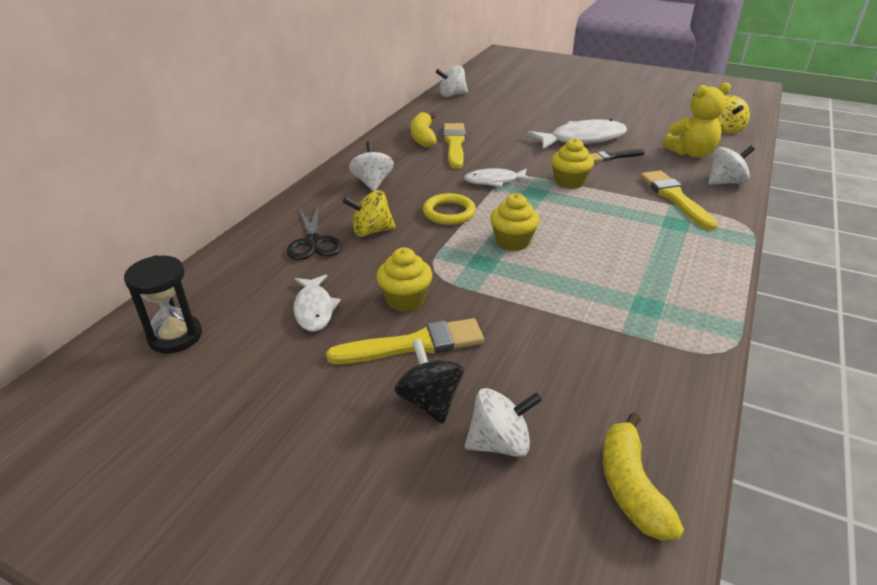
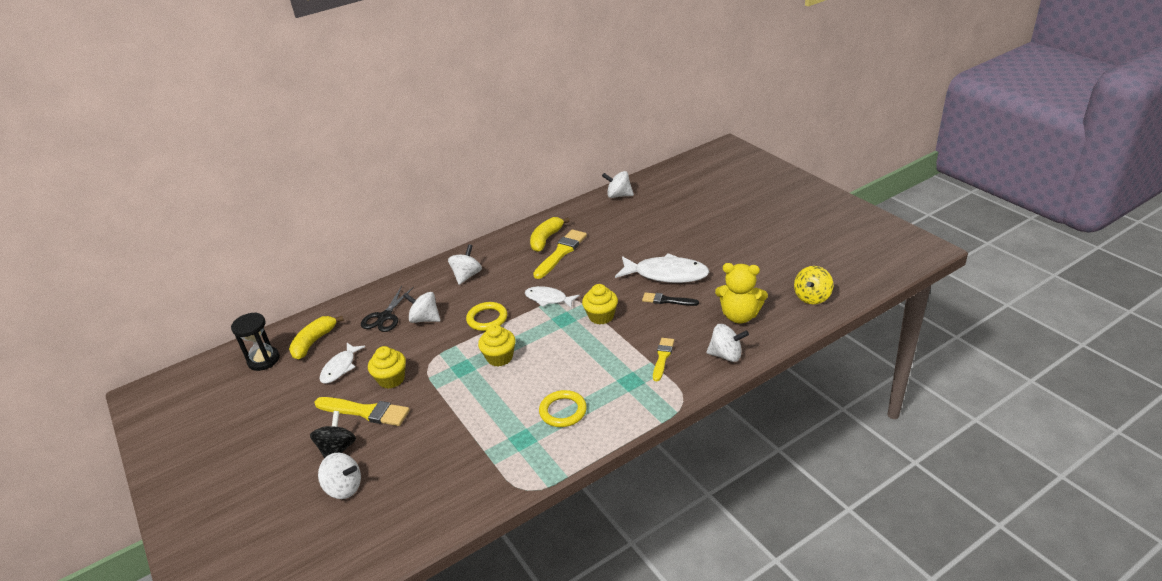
camera: 35 degrees right, 0 degrees up
yellow spinning top [342,190,396,237] -> white spinning top [403,292,440,323]
yellow banana [603,412,684,540] -> yellow banana moved to [289,316,344,360]
yellow brush [640,170,718,230] -> yellow brush [653,338,674,381], size x0.62
none -> yellow ring [539,390,587,427]

